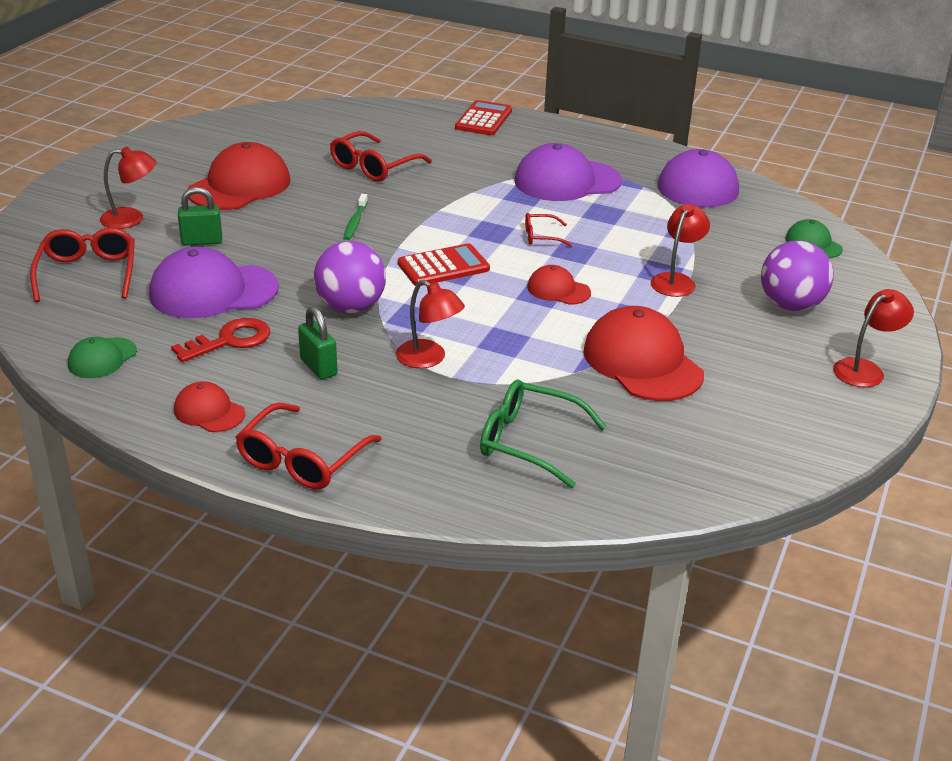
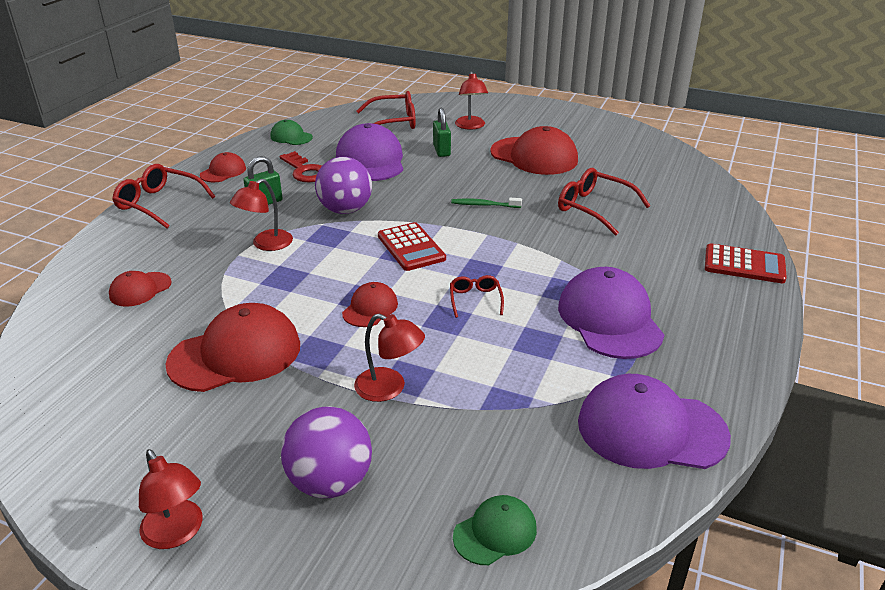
camera: 90 degrees right, 0 degrees up
green glasses [480,379,607,488] -> red cap [109,271,171,307]

